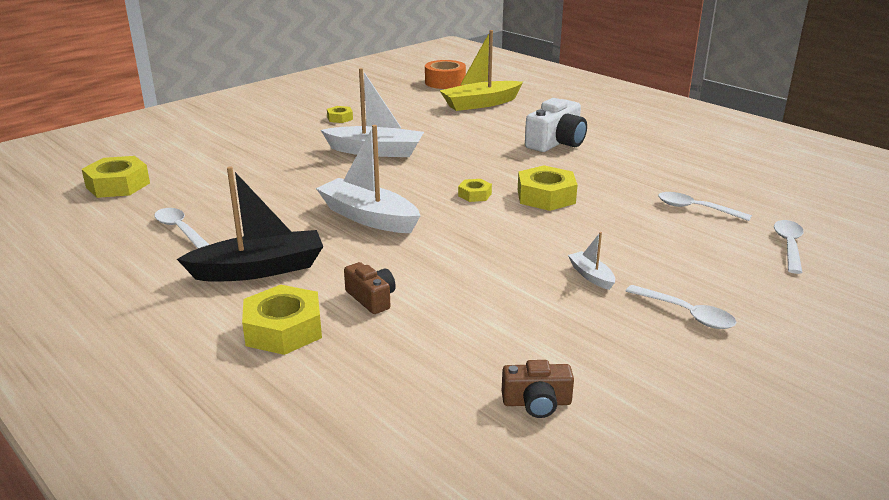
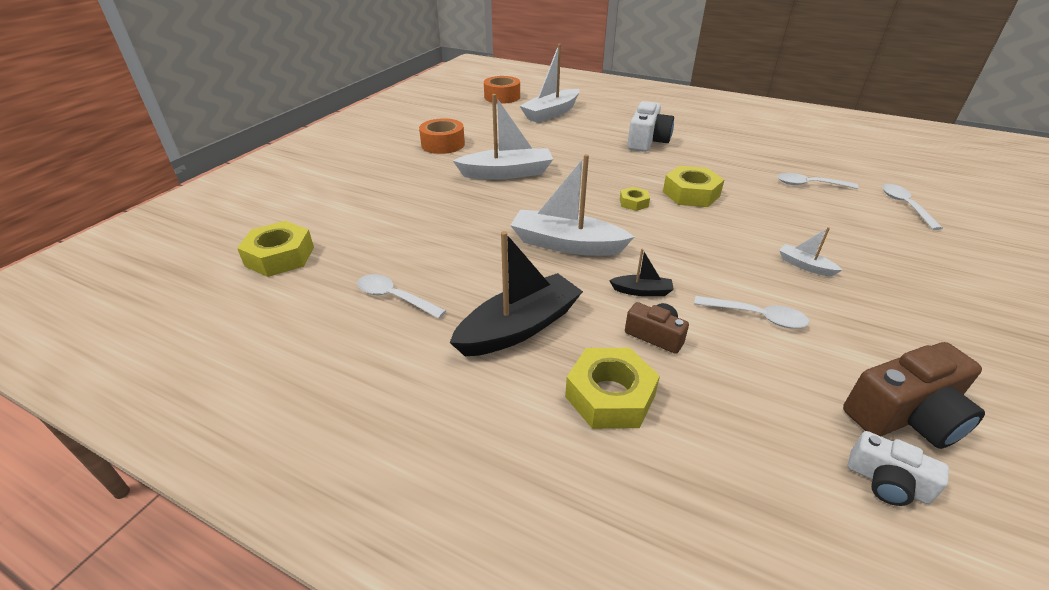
camera: 20 degrees left, 10 degrees up
yellow nut [327,106,353,123] -> orange tape [419,118,465,154]
yellow boat [439,30,523,111] -> white boat [520,44,580,123]
brown camera [502,360,574,418] -> brown camera [843,342,985,449], size x1.73
white spoon [626,285,737,329] -> white spoon moved to [694,296,809,329]
none -> black boat [609,249,674,296]
none -> white camera [848,431,949,506]

